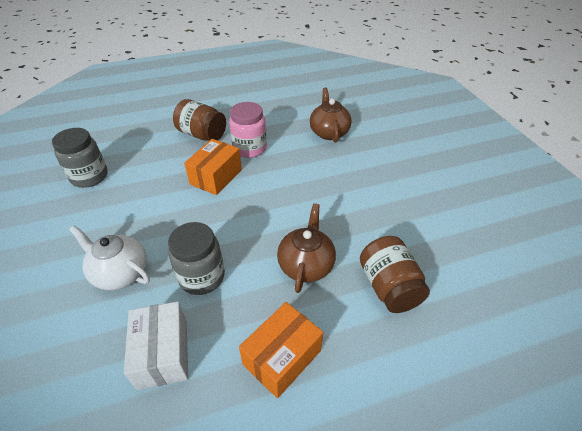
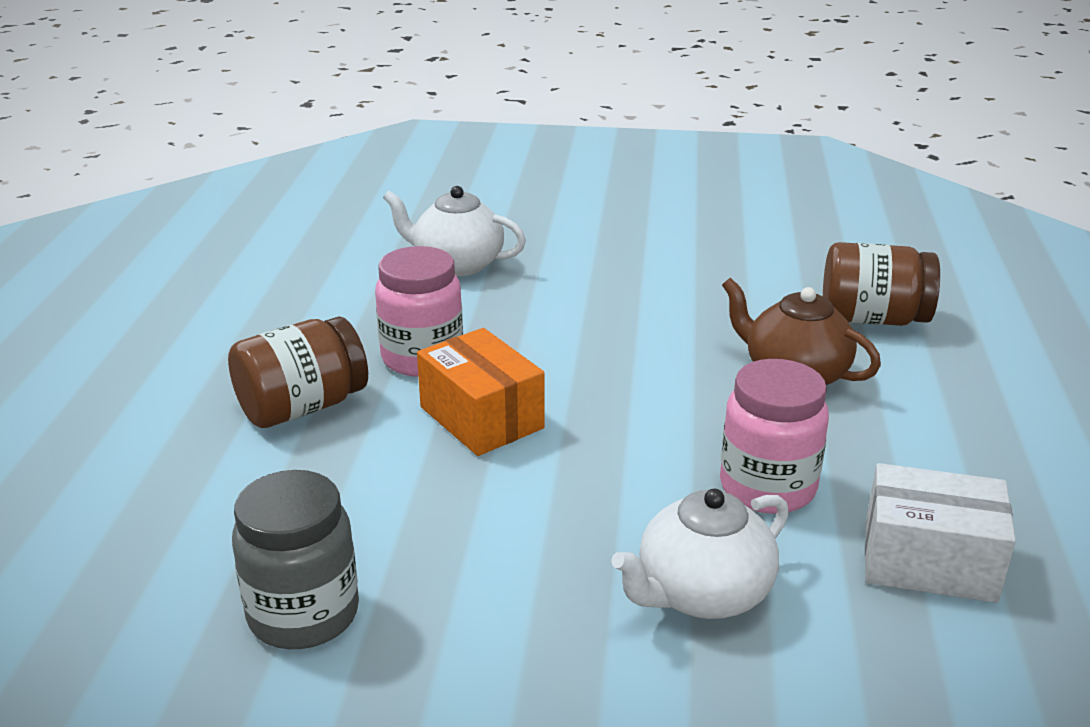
camera: 65 degrees left, 15 degrees down
grey jar [168,222,225,295] -> pink jar [720,359,829,514]
orange box [239,302,323,398] -> none
brown teapot [310,88,352,142] -> white teapot [383,186,526,276]

